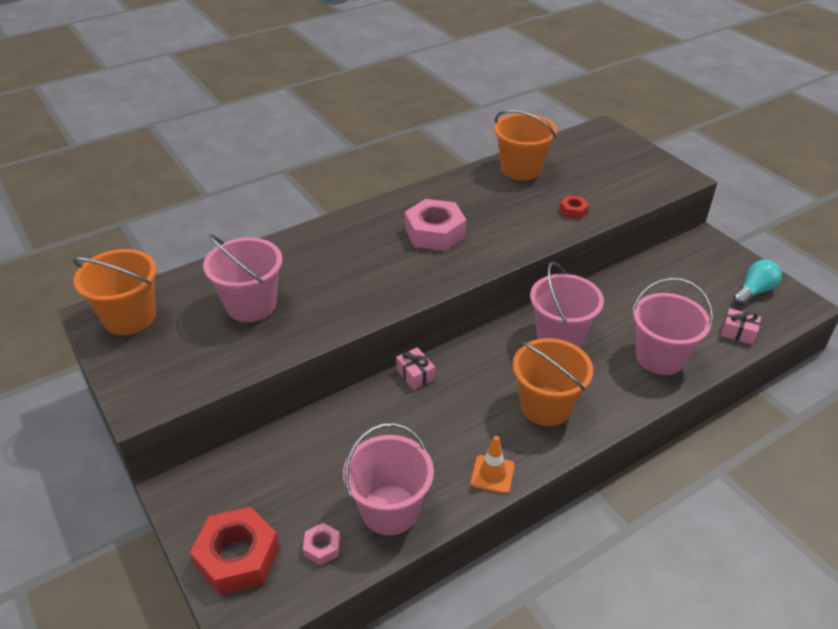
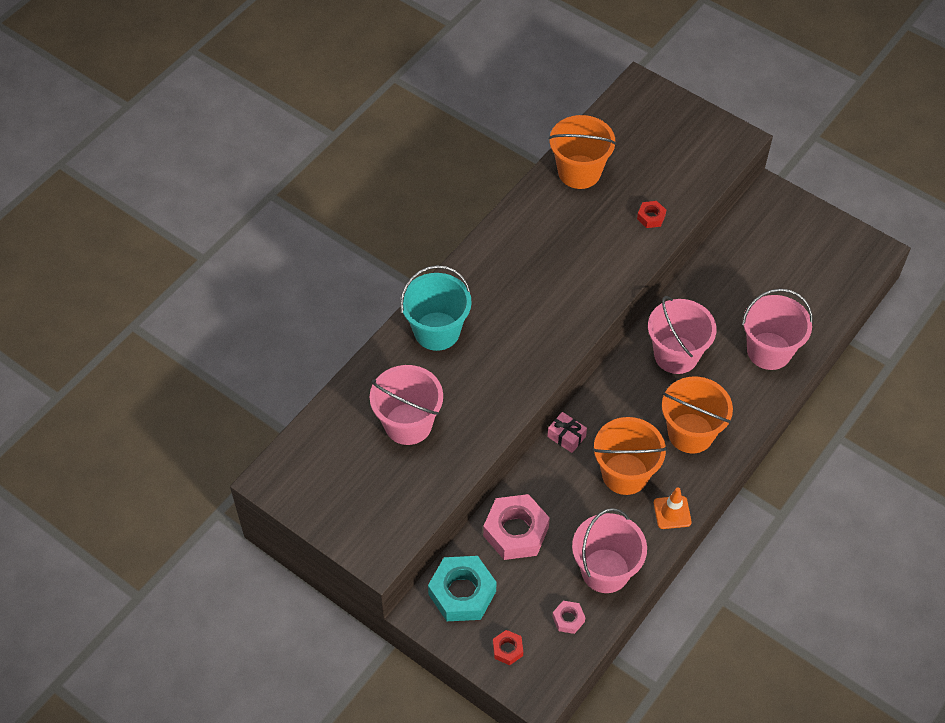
camera: 20 degrees left, 15 degrees up
orange bucket [73,249,157,335] -> orange bucket moved to [592,417,667,495]
red nut [190,507,280,595] -> red nut [493,630,523,665], size x0.48
pink nut [405,199,466,251] -> pink nut moved to [483,494,550,560]
pink gift [721,308,761,345] -> none
turquoise light bulb [733,260,782,305] -> none
none -> turquoise bucket [400,265,472,351]
none -> turquoise nut [428,556,497,621]

